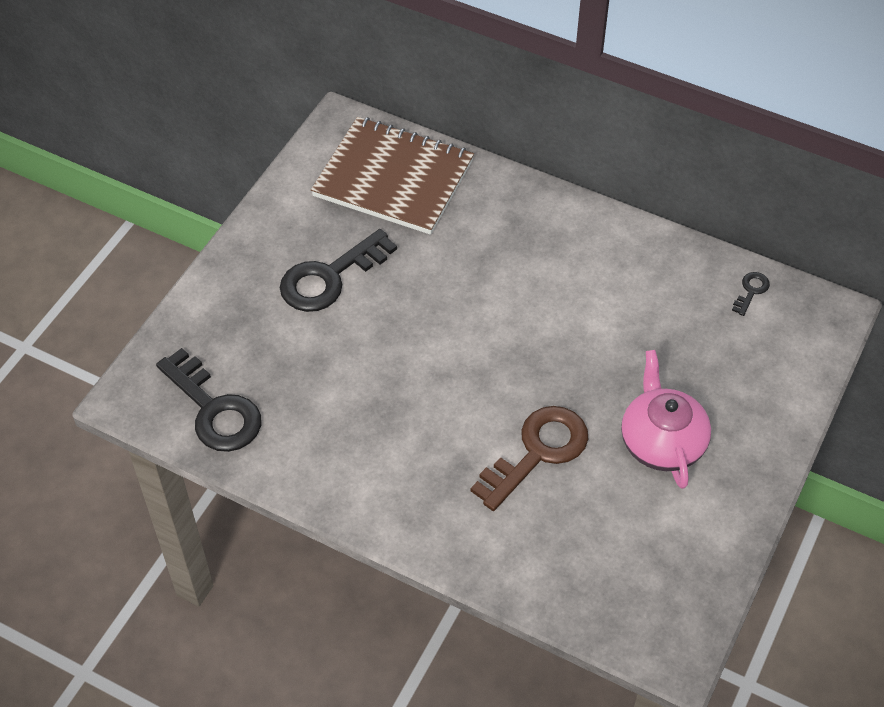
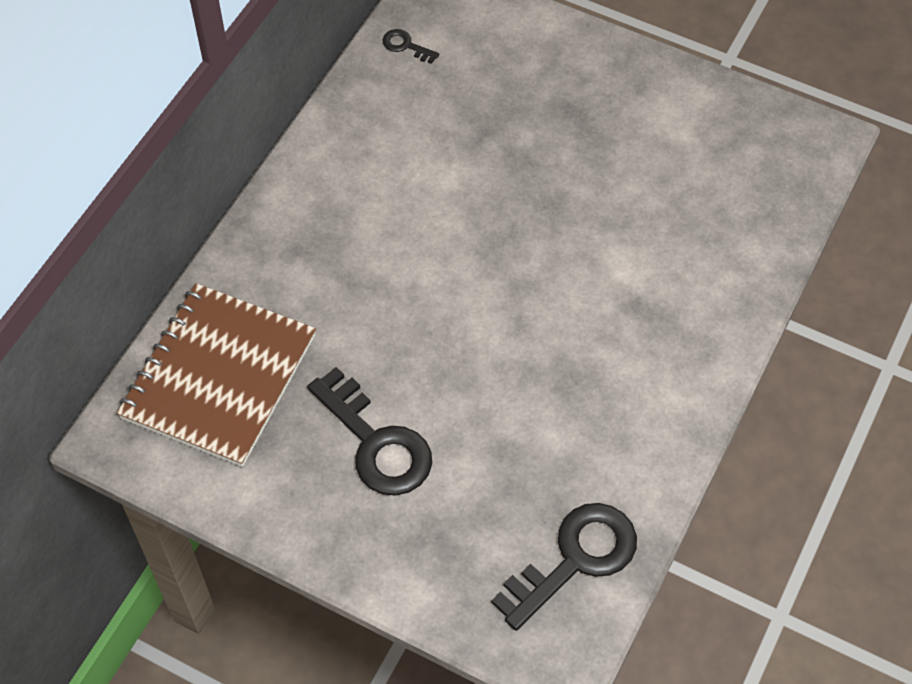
camera: 90 degrees left, 5 degrees up
brown key [471,406,588,511] -> none
pink teapot [621,350,711,489] -> none

